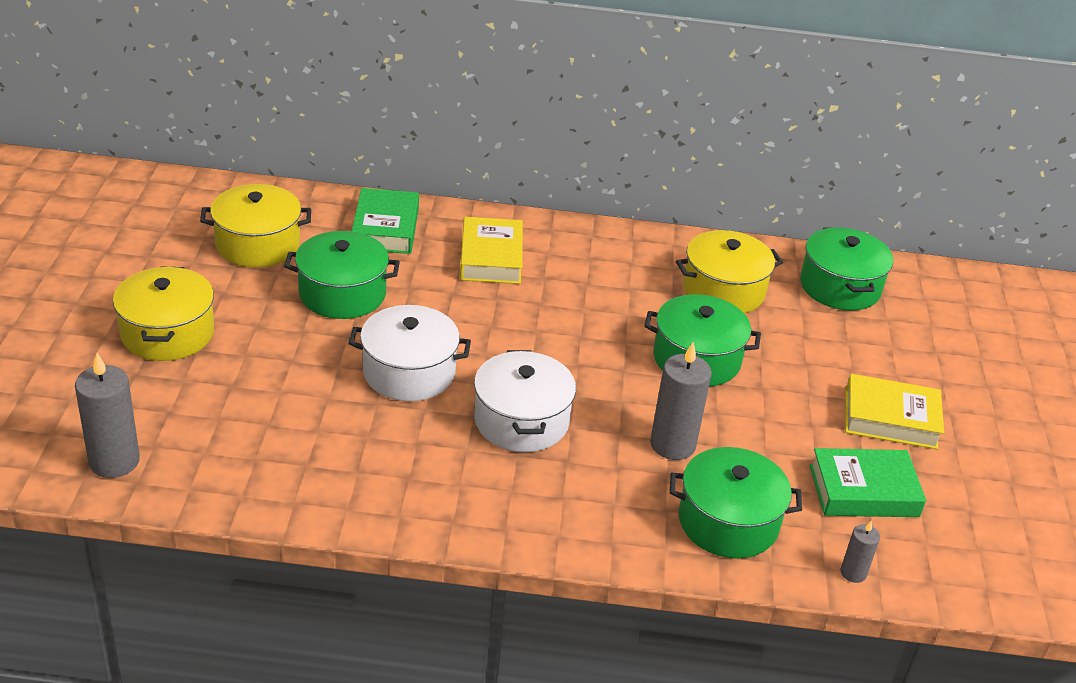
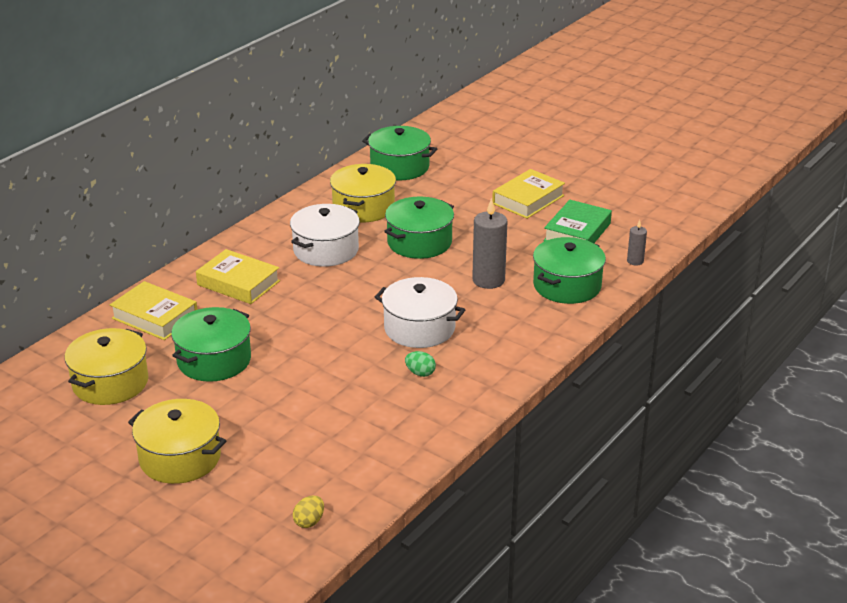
camera: 55 degrees left, 5 degrees down
grey candle [75,353,140,478] -> yellow egg [293,496,324,528]
white pot [348,305,471,401] -> white pot moved to [290,204,360,267]
green book [352,188,419,254] -> yellow book [110,281,197,340]
none -> green egg [405,351,436,377]

